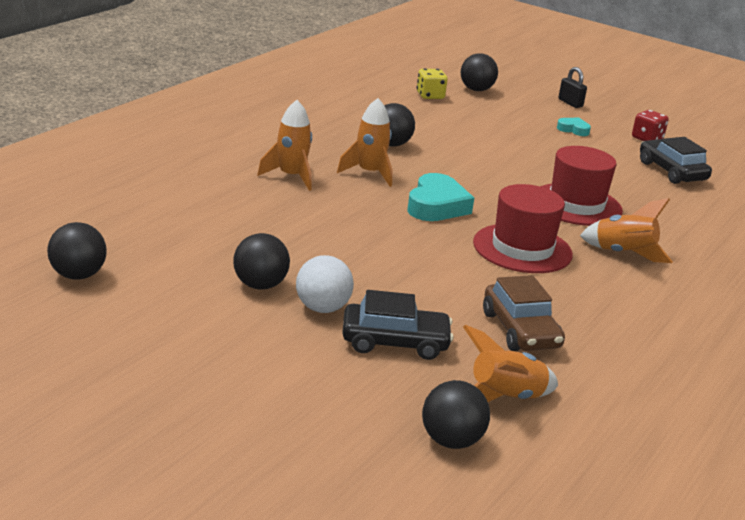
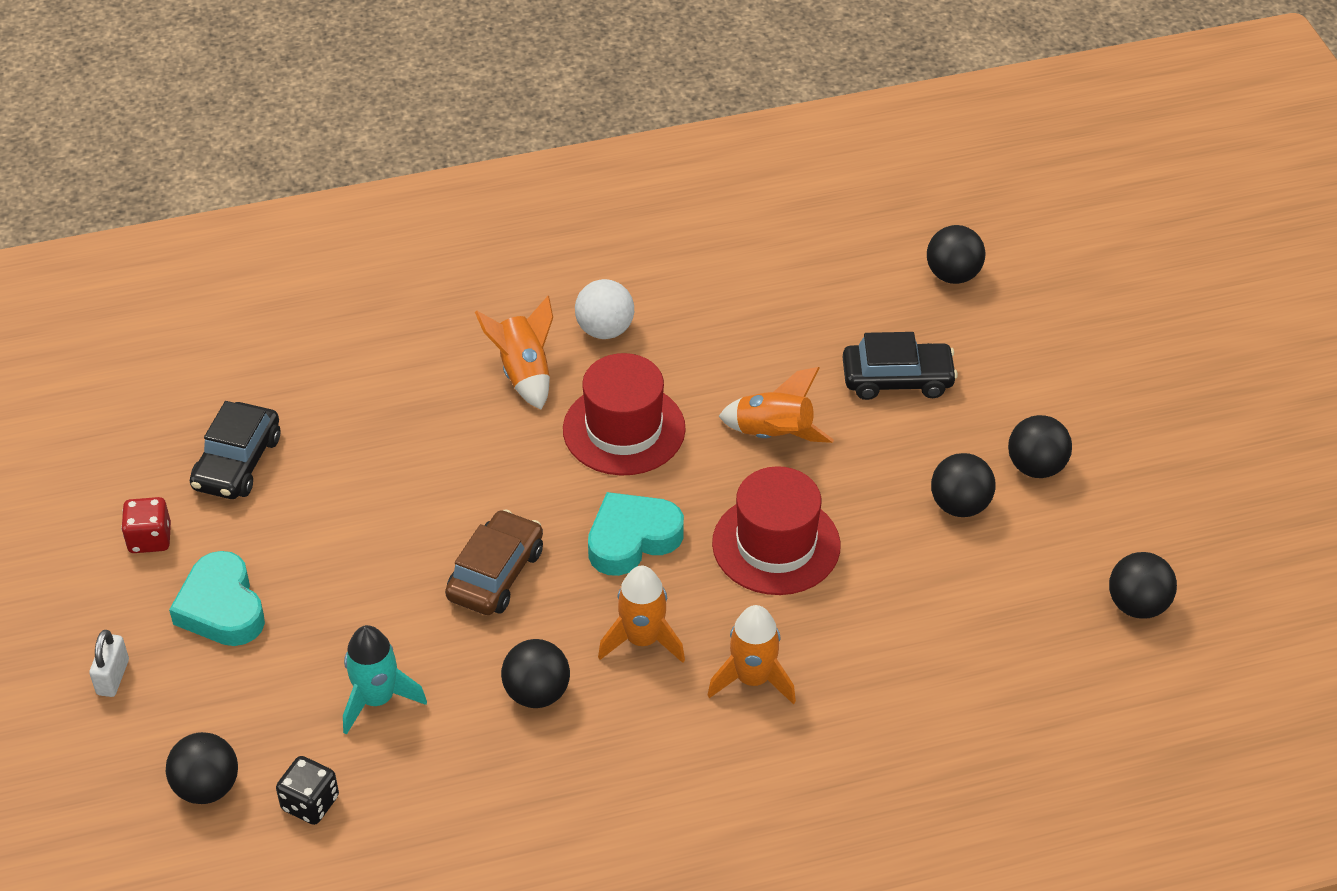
camera: 135 degrees left, 20 degrees up
white ball [296,255,354,313] -> white ball moved to [575,279,634,339]
black car [342,290,454,360] -> black car turned 135 degrees clockwise [842,332,958,400]
yellow dice [417,69,448,99] -> black dice [276,756,339,825]
orange rocket [463,325,558,402] -> orange rocket moved to [719,367,834,443]
brown car [483,275,565,351] -> brown car moved to [445,509,543,615]
red hat [540,146,623,226] -> red hat moved to [712,466,841,595]
turquoise heart [557,118,591,136] -> turquoise heart [169,551,265,646], size x1.89
black padlock [558,67,587,108] -> white padlock [89,630,129,697]
none -> turquoise rocket [343,625,427,735]
none -> black ball [1008,415,1072,478]

